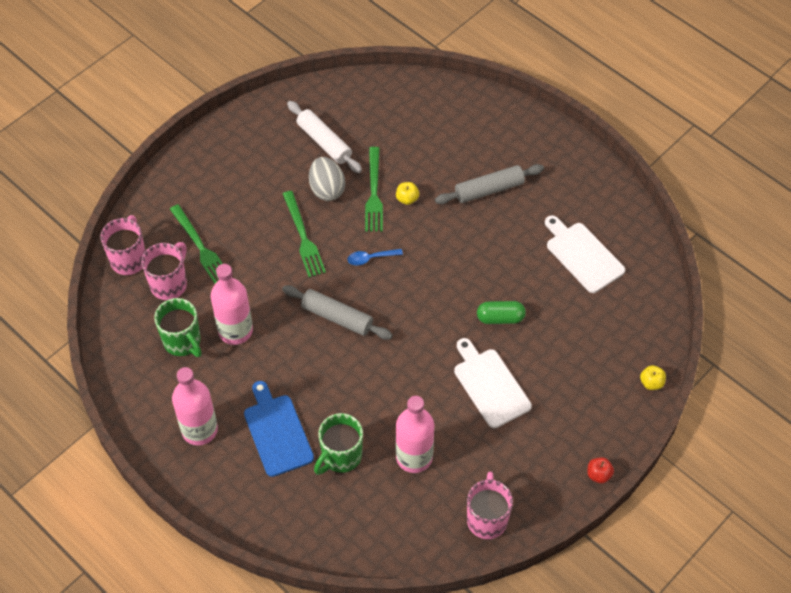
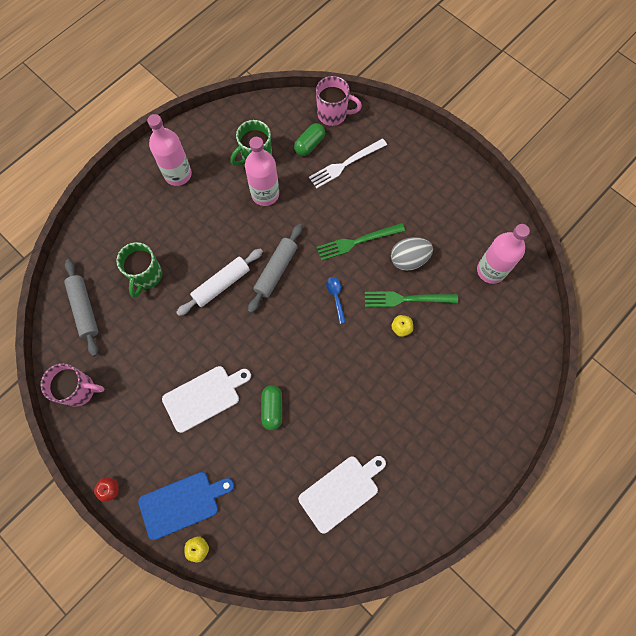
camera: 90 degrees right, 15 degrees up
pink mug [141,242,187,300] -> green capsule [294,123,325,156]
green fork [170,204,223,284] -> white fork [309,138,387,189]
blue cutting board [244,381,314,477] -> blue cutting board moved to [138,472,234,540]
white rolling pin [287,101,362,173] -> white rolling pin moved to [176,248,263,316]
green mug [314,413,363,475] -> green mug turned 120 degrees counterclockwise [117,242,162,298]
pink bottle [396,396,434,473] -> pink bottle moved to [477,224,530,284]
grey rolling pin [435,164,544,204] -> grey rolling pin moved to [64,259,98,357]

